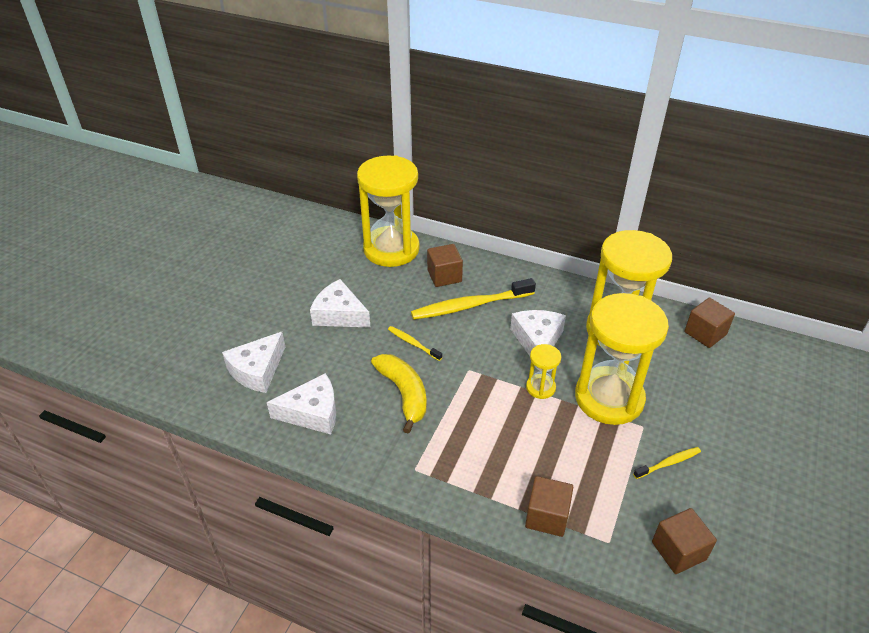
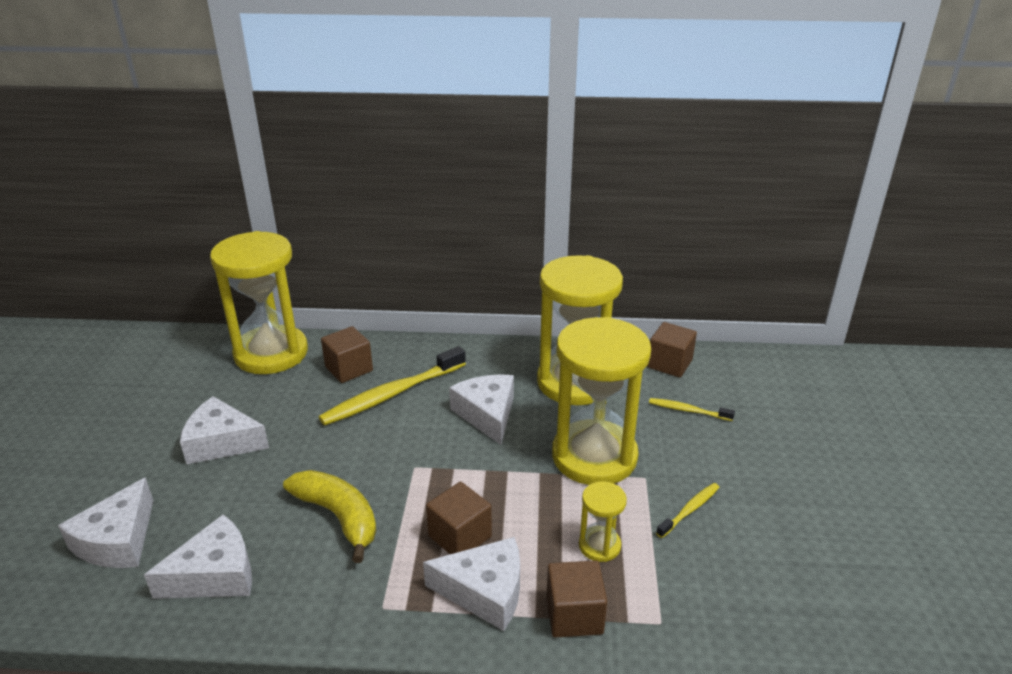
camera: 20 degrees left, 10 degrees down
yellow toothbrush [388,326,442,361] -> yellow toothbrush moved to [649,398,735,421]
yellow hourglass [526,344,561,399] -> yellow hourglass moved to [579,481,627,562]
brown cube [652,508,717,574] -> brown cube moved to [426,482,492,554]
none -> white cheese [423,537,520,631]

